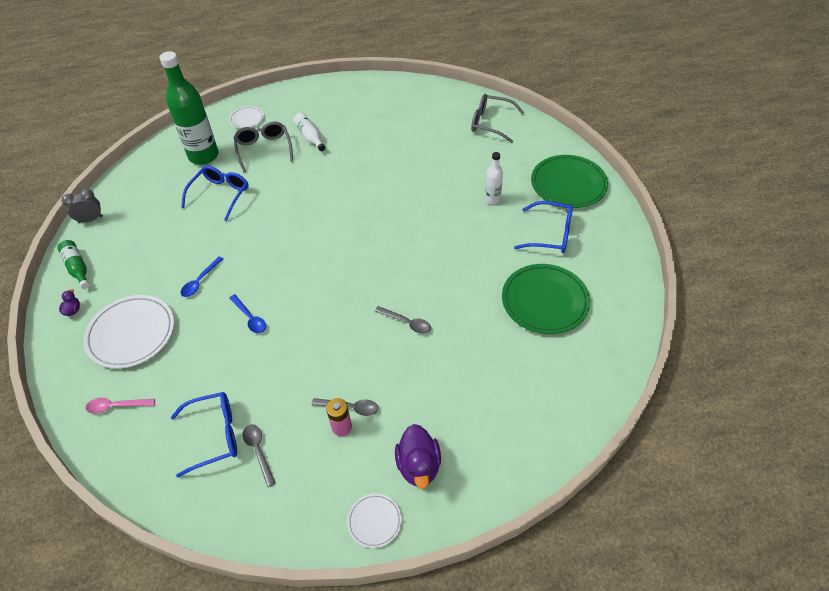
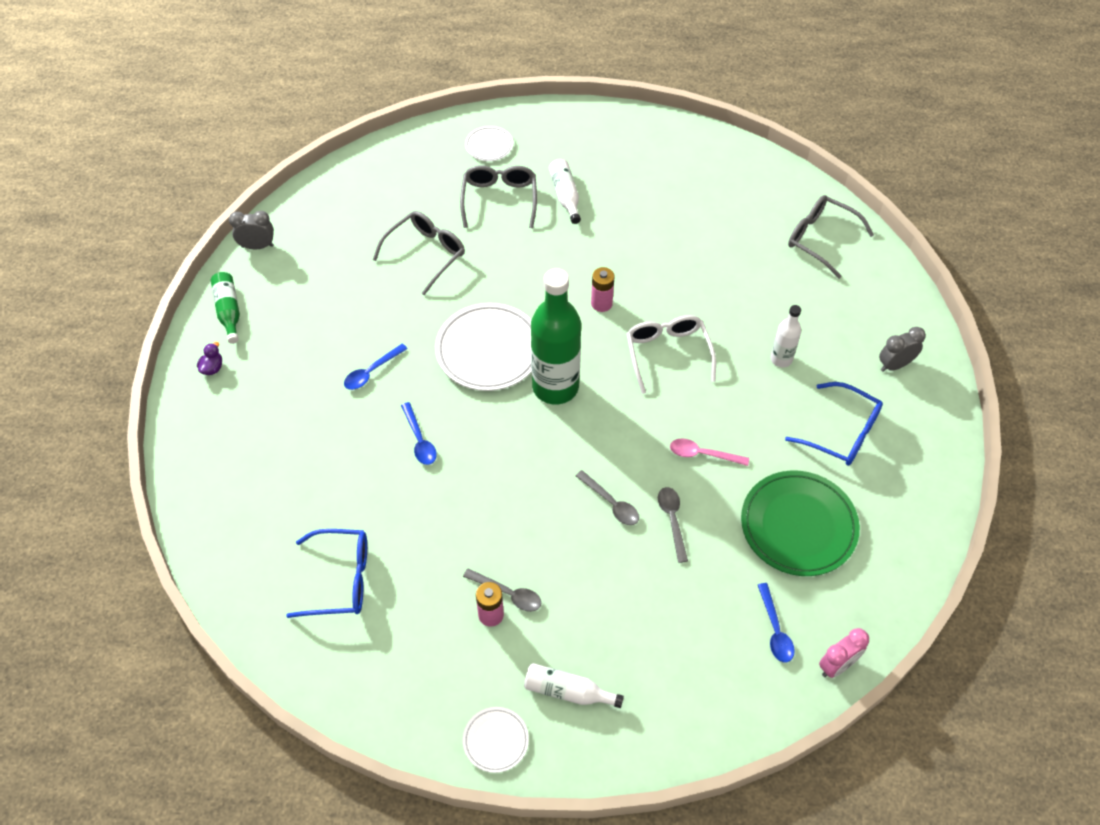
camera: 15 degrees right, 5 degrees up
white plate [83,295,174,369] -> white plate moved to [435,303,532,391]
pink spoon [86,398,155,414] -> pink spoon moved to [670,439,749,466]
green bottle [159,51,219,165] -> green bottle moved to [531,268,581,404]
blue glasses [181,165,249,221] -> grey glasses [373,211,465,295]
grey spoon [243,424,276,487] -> grey spoon moved to [658,487,688,563]
purple duck [395,424,441,489] -> white bottle [524,663,624,708]
green plate [531,155,608,208] -> grey clock [879,327,926,372]
none -> pink battery [591,267,615,312]
none -> white glasses [626,315,716,394]
none -> blue spoon [758,583,795,663]
none -> pink clock [819,628,869,678]

